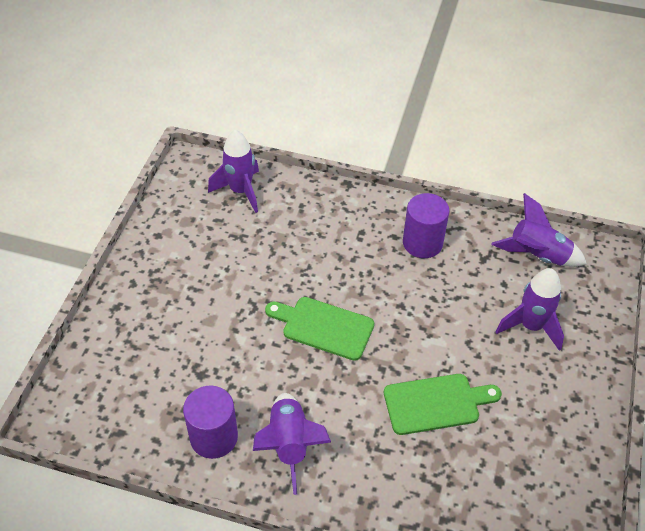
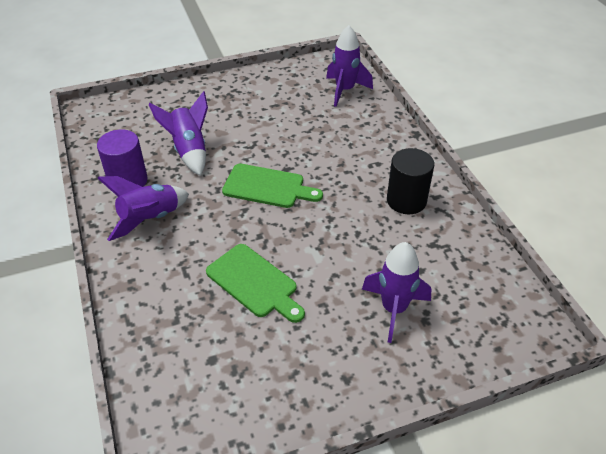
camera: 55 degrees right, 5 degrees down
green cutting board [265,297,374,361] -> green cutting board turned 120 degrees clockwise [222,163,323,208]
purple cylinder [403,193,449,258] -> black cylinder [387,148,434,214]
purple rocket [491,193,587,267] -> purple rocket moved to [148,91,208,176]

